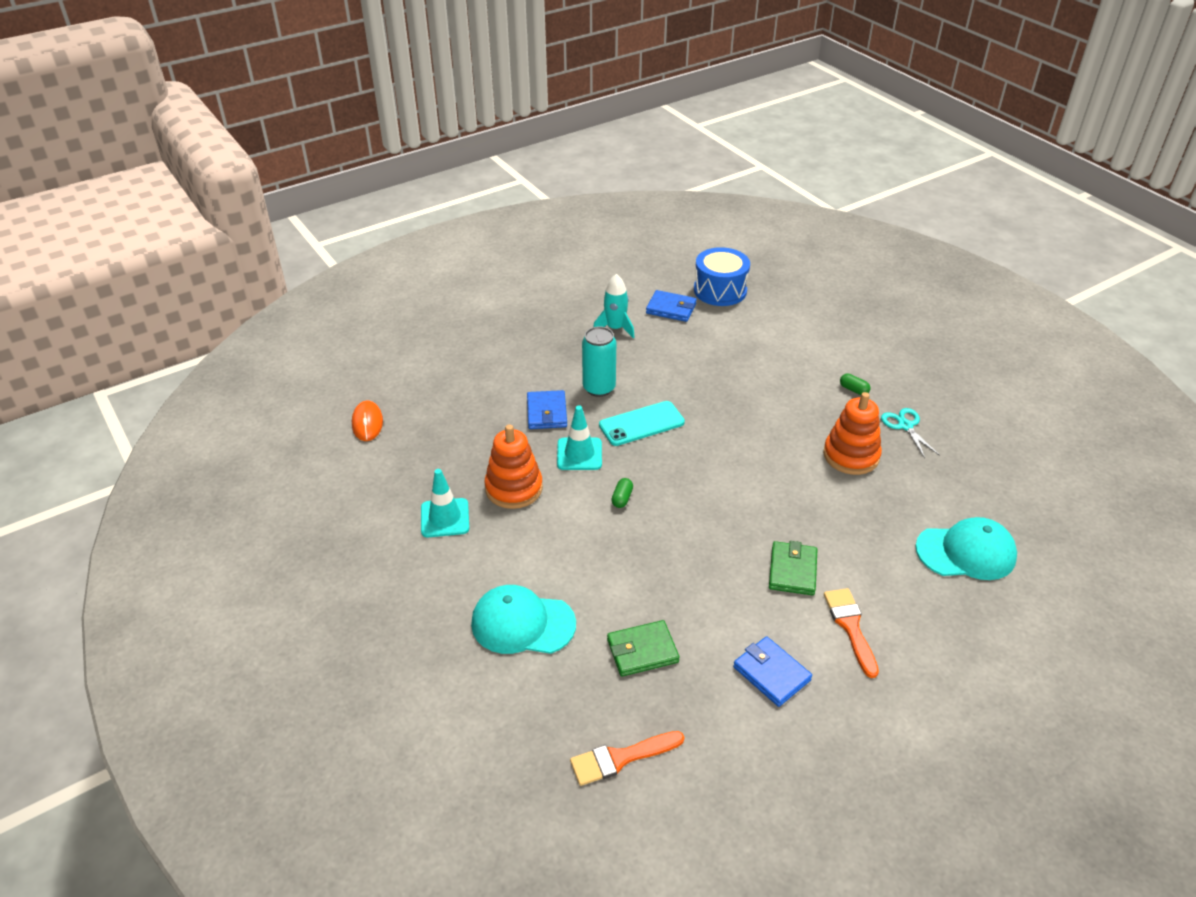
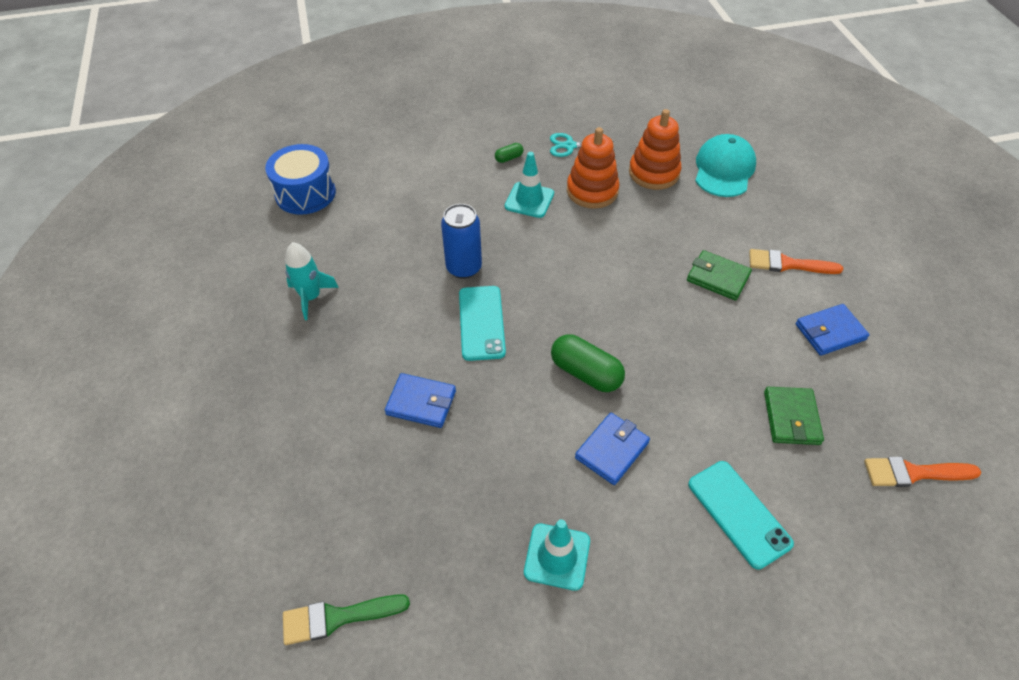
camera: 70 degrees left, 10 degrees up
orange mouse [352,400,383,441] -> green brush [283,594,410,645]
turquoise cap [471,585,576,654] -> turquoise phone [688,461,794,569]
orange stacking toy [484,424,543,509] -> orange stacking toy moved to [629,109,681,190]
turquoise traffic cone [557,405,602,470] -> turquoise traffic cone moved to [505,152,554,218]
orange brush [570,731,684,786] -> orange brush turned 90 degrees clockwise [864,457,981,487]
turquoise can [582,326,616,397] -> none
green capsule [611,478,633,508] -> green capsule [551,334,625,392], size x2.03
blue wallet [646,290,697,322] -> blue wallet moved to [575,413,650,485]
none -> blue can [441,204,482,279]

